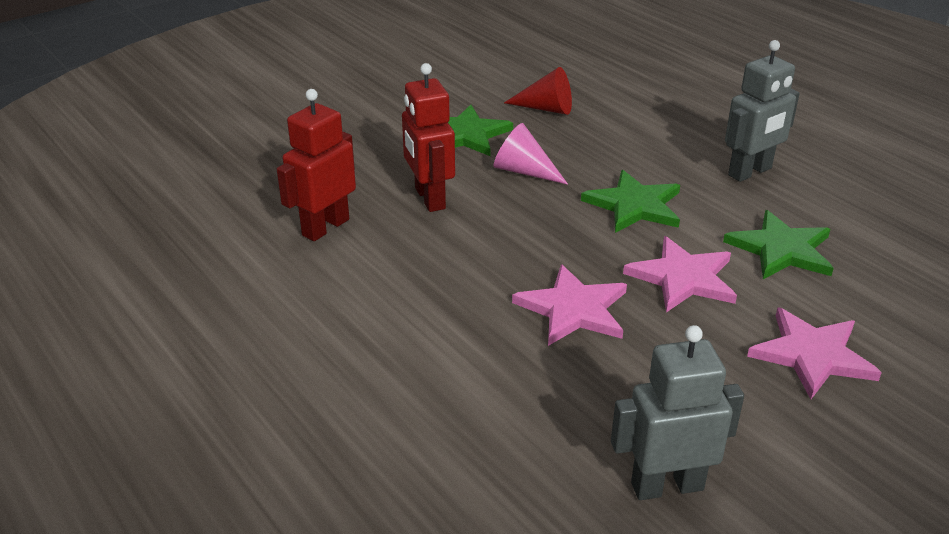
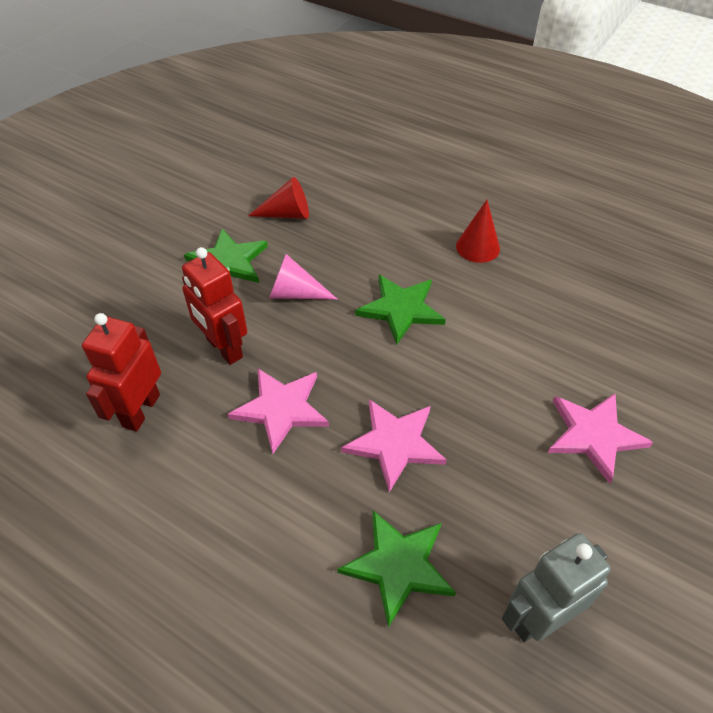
camera: 20 degrees left, 15 degrees up
pink star [623,236,737,312] -> pink star moved to [228,368,329,454]
green star [723,210,834,279] -> green star moved to [337,510,456,628]
grey robot [725,40,800,182] -> red cone [456,200,500,263]

